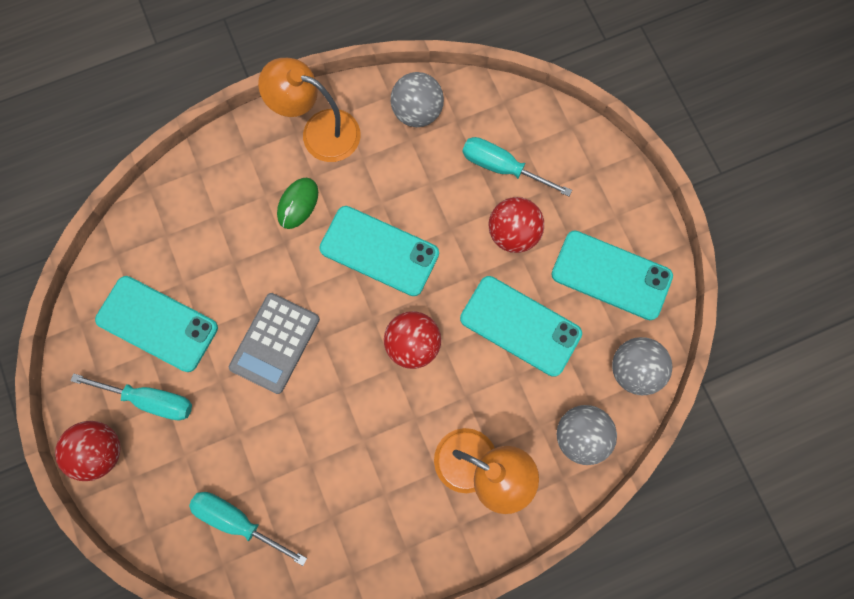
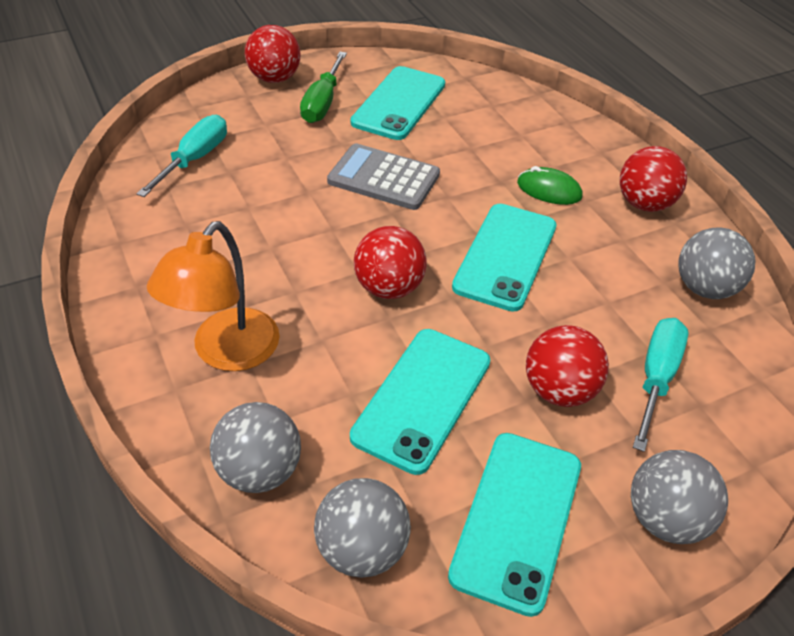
camera: 85 degrees right, 30 degrees down
turquoise screwdriver [71,373,192,420] -> green screwdriver [300,52,347,123]
orange lamp [258,58,360,162] -> red ball [620,146,687,212]
none -> grey ball [631,450,728,544]

